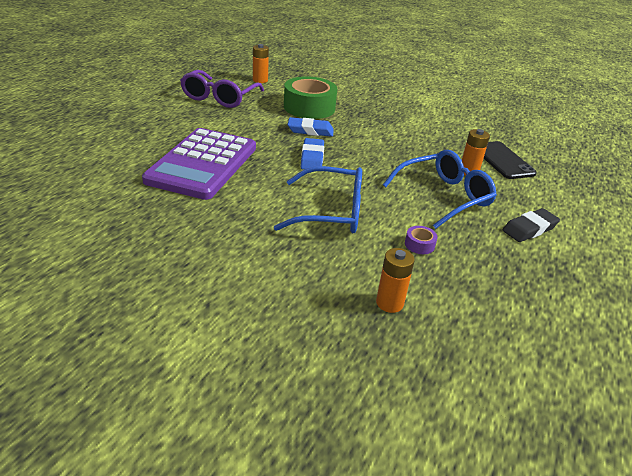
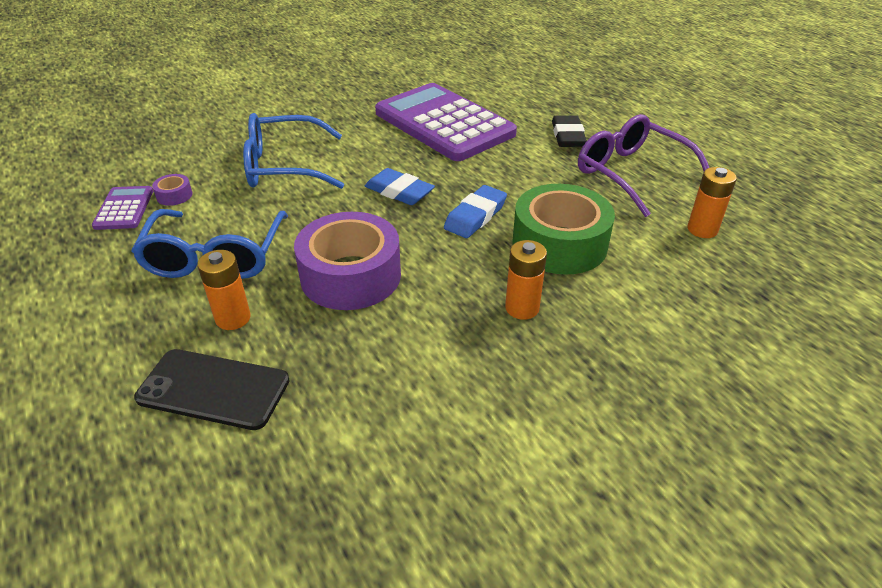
camera: 125 degrees right, 5 degrees up
blue glasses [274,166,362,233] -> blue glasses turned 45 degrees clockwise [243,113,344,189]
orange battery [376,248,415,313] -> orange battery moved to [505,240,547,320]
black eraser [502,208,560,242] -> black eraser moved to [552,115,587,147]
none -> purple calculator [92,186,153,230]
none -> purple tape [294,212,401,310]

